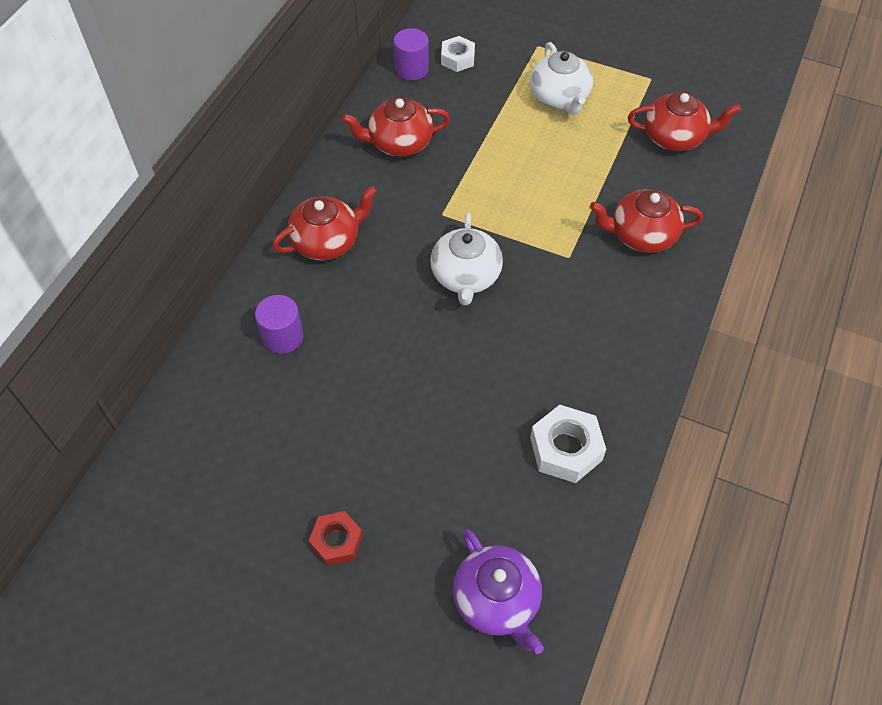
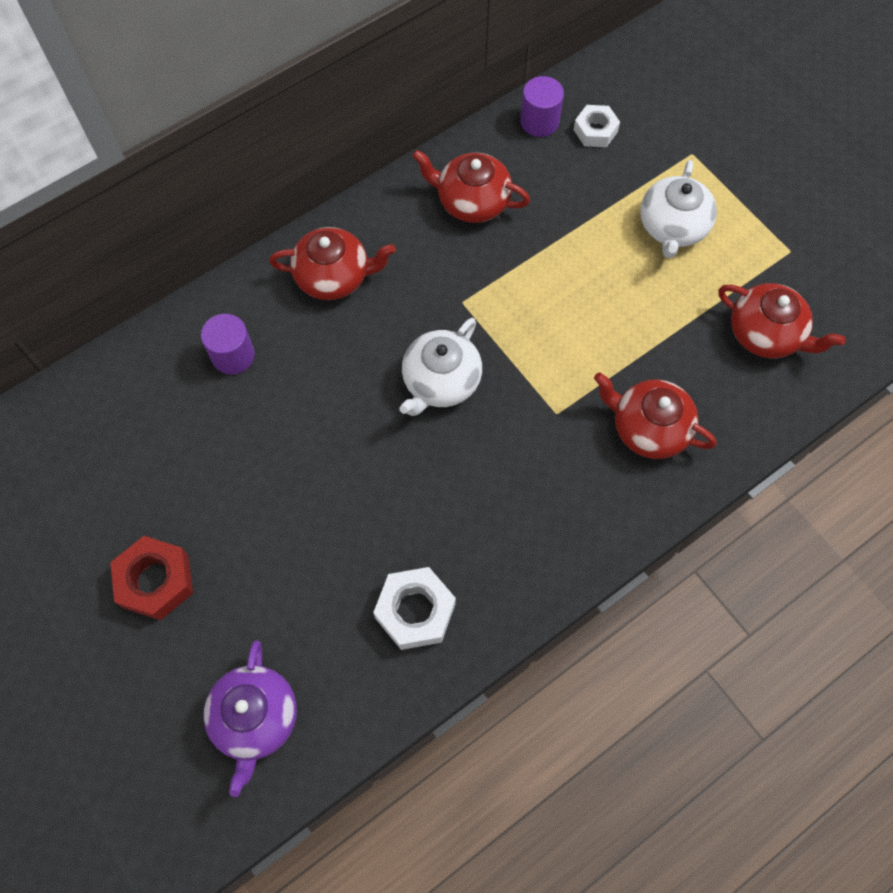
camera: 30 degrees right, 10 degrees up
red nut [309,511,363,566] -> red nut [110,536,193,620], size x1.50

